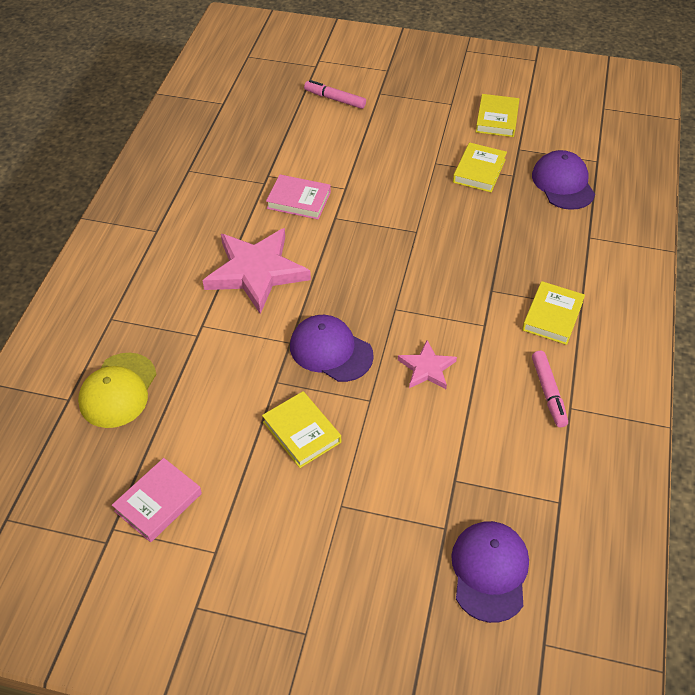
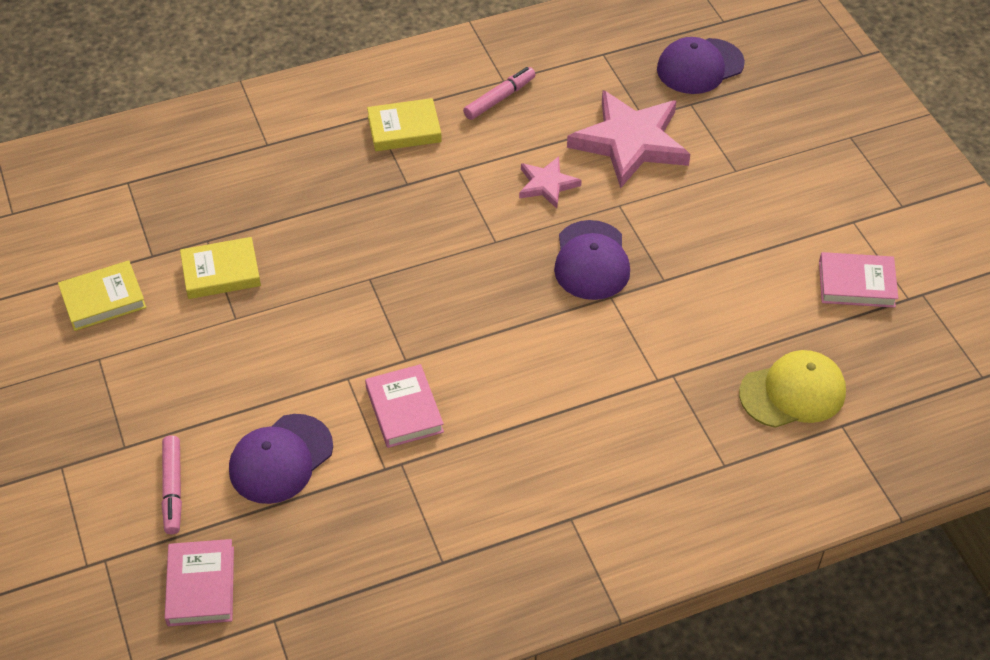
camera: 125 degrees left, 0 degrees up
pink star [202,228,311,314] -> pink star moved to [567,90,690,189]
yellow book [262,391,341,468] -> none
purple cap [532,150,595,210] -> purple cap moved to [229,414,333,504]
none -> pink book [164,539,234,626]

